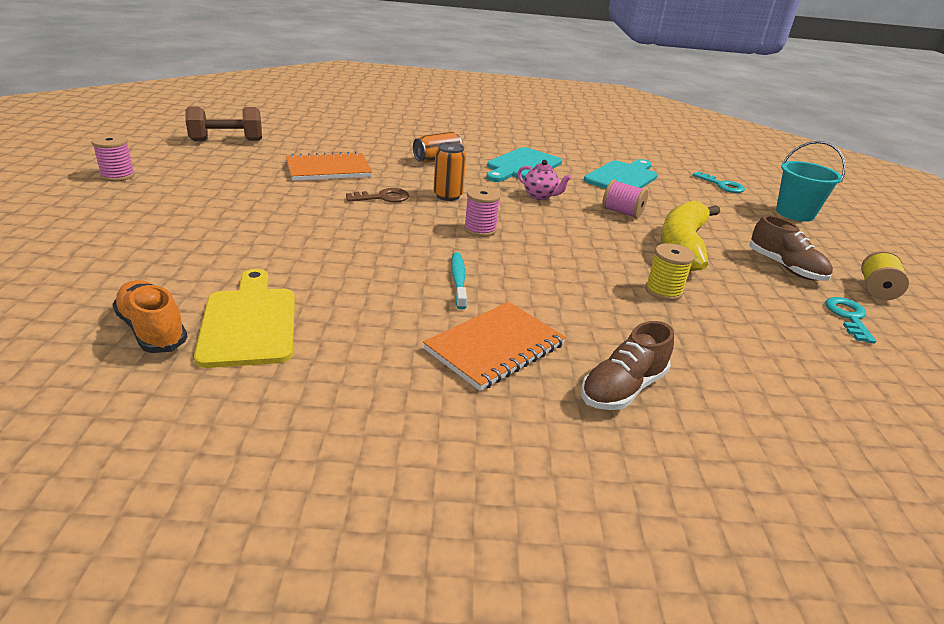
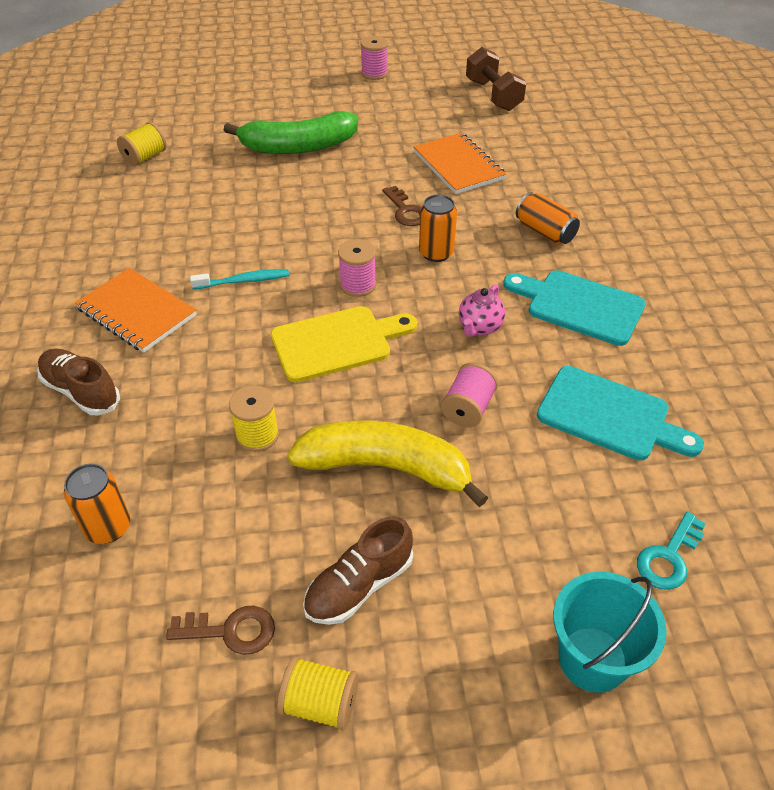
camera: 85 degrees right, 15 degrees up
orange shoe [112,280,188,353] -> yellow spool [117,122,167,166]
yellow cutting board [194,269,295,368] -> yellow cutting board moved to [271,306,417,383]
turquoise key [825,297,876,344] -> brown key [166,606,275,655]
none -> orange can [64,464,130,544]
none -> green banana [224,111,358,154]

